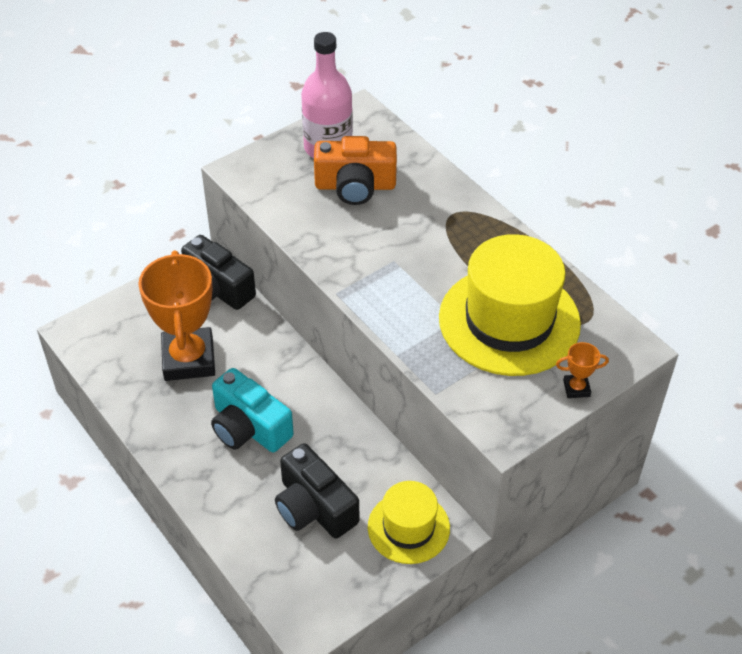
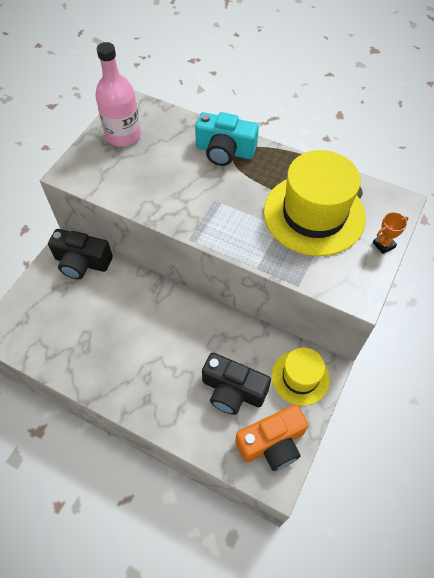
camera: 25 degrees left, 10 degrees up
orange trophy [138,250,215,381] -> none
turquoise camera [211,368,294,452] -> turquoise camera moved to [195,112,259,166]
orange camera [314,136,397,205] -> orange camera moved to [235,404,309,471]

